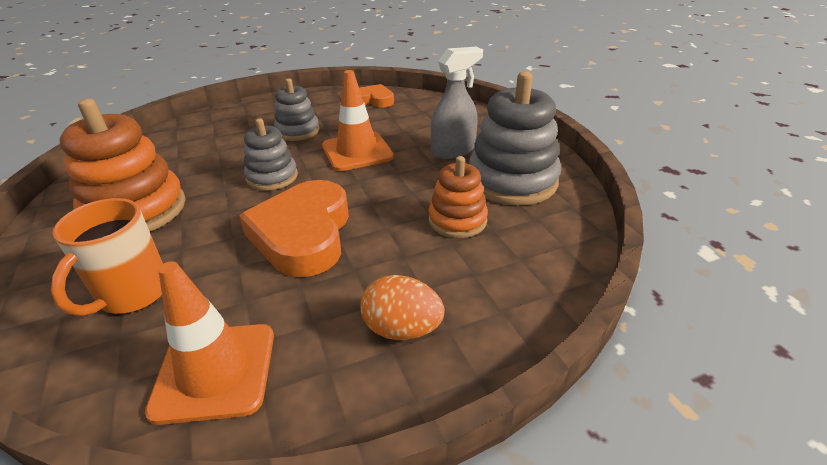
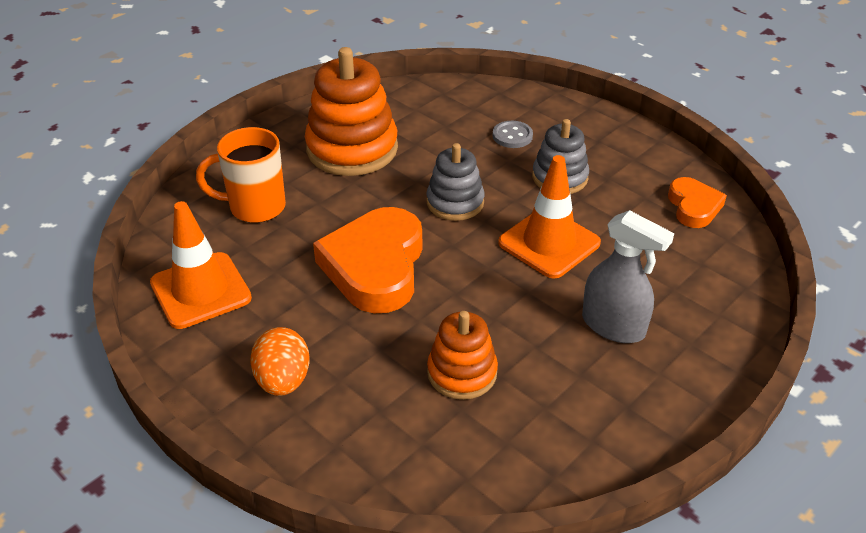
camera: 65 degrees right, 5 degrees up
orange heart [239,180,349,278] -> orange heart turned 60 degrees counterclockwise [313,207,422,313]
grey stacking toy [469,71,561,206] -> none
none -> grey button [493,121,533,148]

